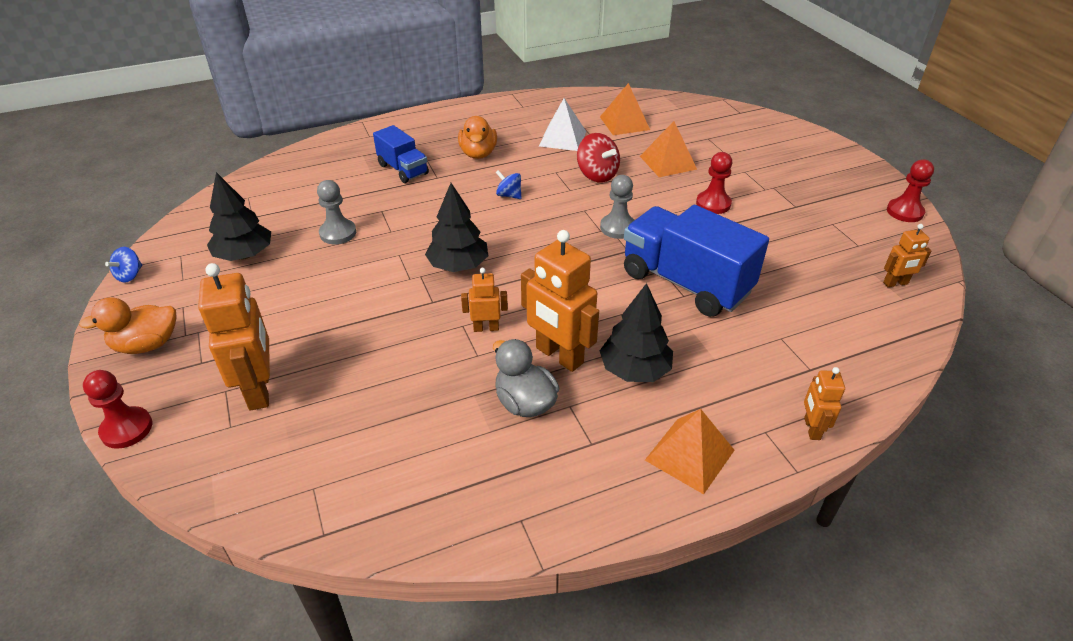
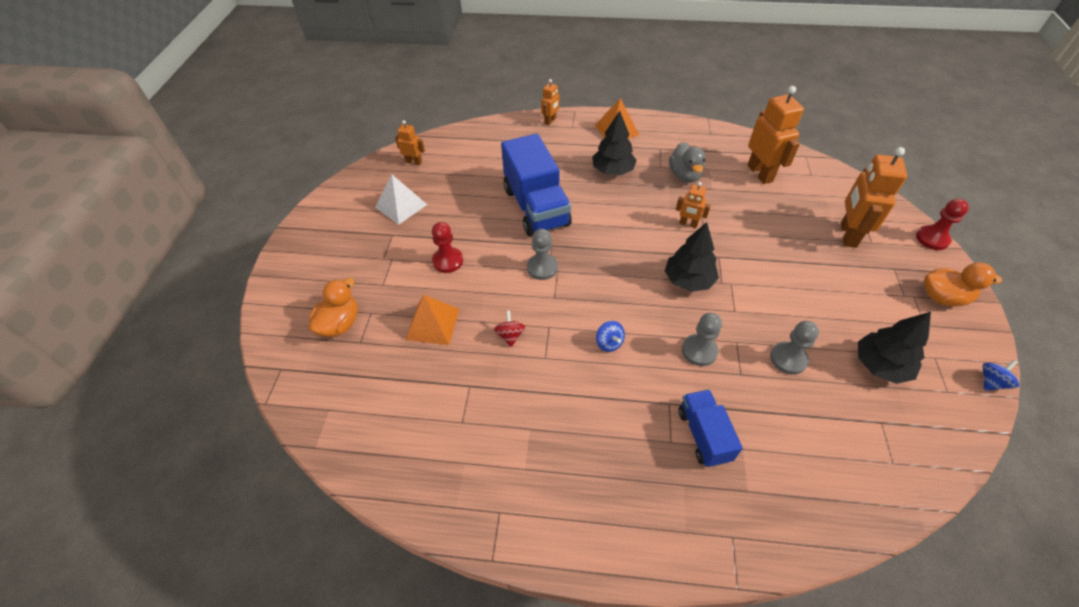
camera: 150 degrees left, 10 degrees up
orange duck [458,116,497,159] -> orange duck moved to [309,278,358,337]
orange robot [521,230,599,372] -> orange robot moved to [748,86,804,184]
white pyramid [539,98,586,151] -> white pyramid moved to [375,175,427,225]
red spinning top [577,133,620,183] -> red spinning top [494,311,525,347], size x0.61
orange pyramid [600,83,650,135] -> none
red pawn [887,159,934,222] -> none
none -> grey pawn [682,313,722,366]

